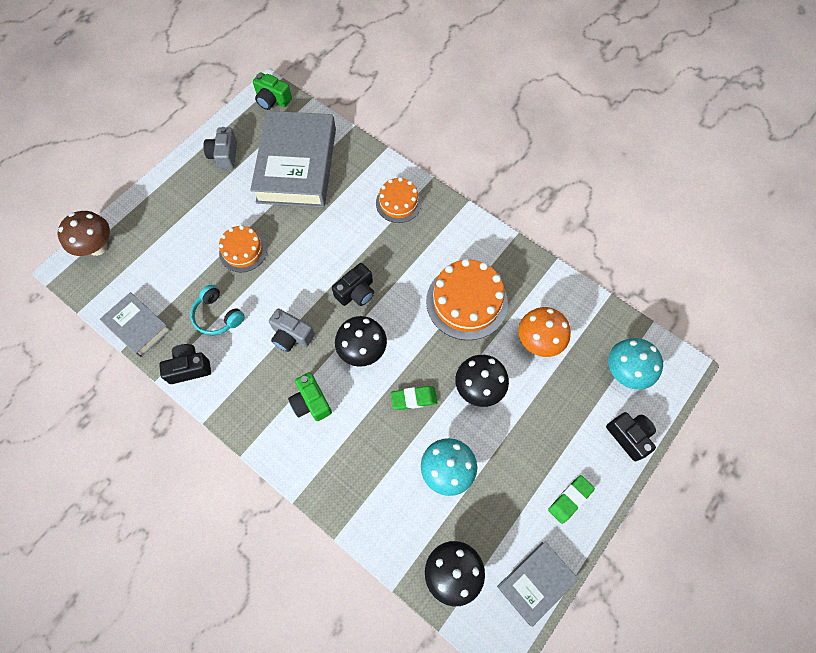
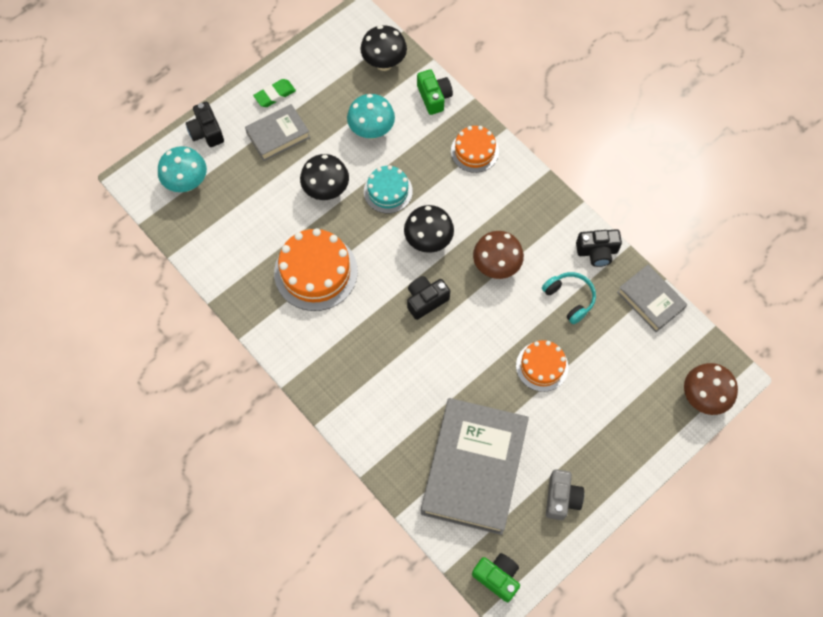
camera: 170 degrees left, 0 degrees up
grey camera [269,309,315,352] -> brown mushroom [473,231,524,279]
green camera [288,372,332,421] -> green camera moved to [417,69,453,115]
orange cake [376,177,422,223] -> orange cake moved to [451,126,499,173]
green eraser [391,386,438,410] -> turquoise cake [364,165,413,213]
grey book [497,542,578,627] -> grey book moved to [245,104,310,161]
orange mushroom [518,307,571,357] -> none

